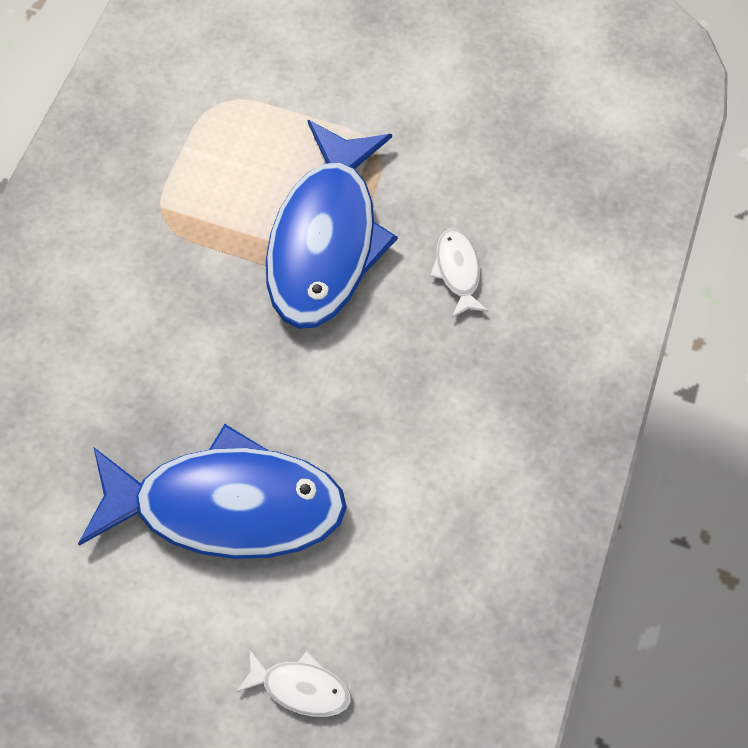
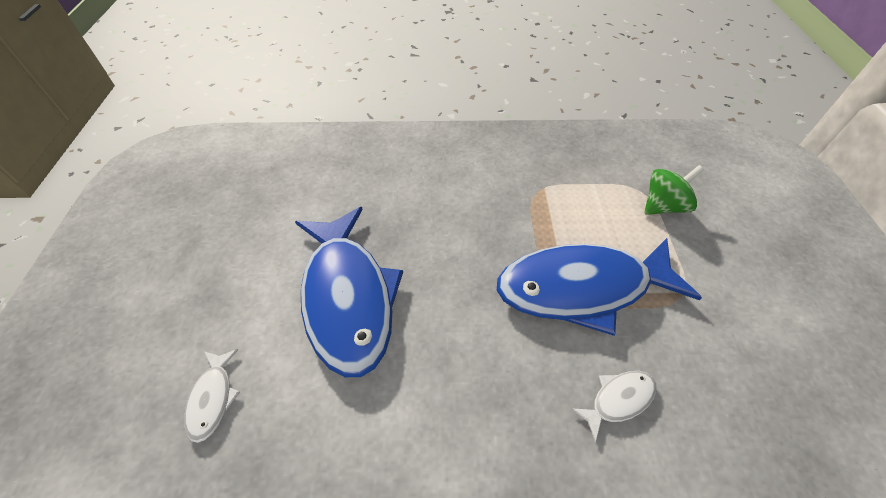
camera: 70 degrees right, 15 degrees down
none -> green spinning top [644,165,704,215]

